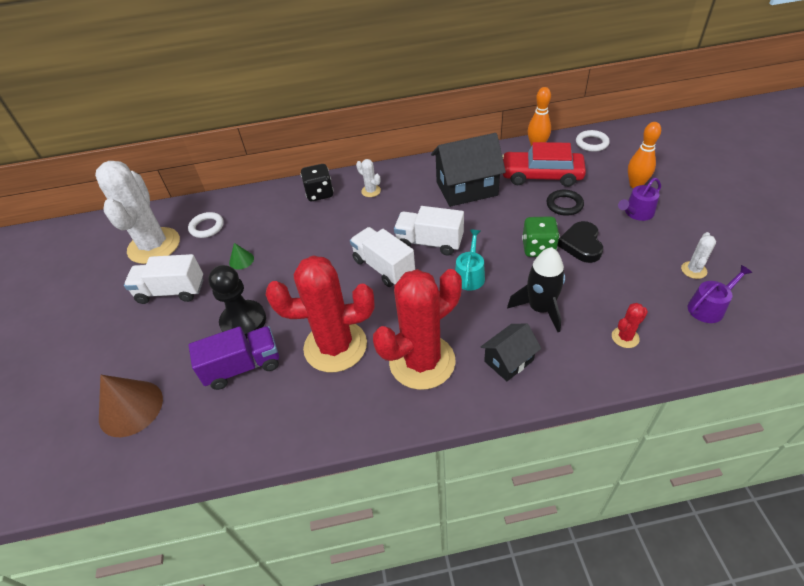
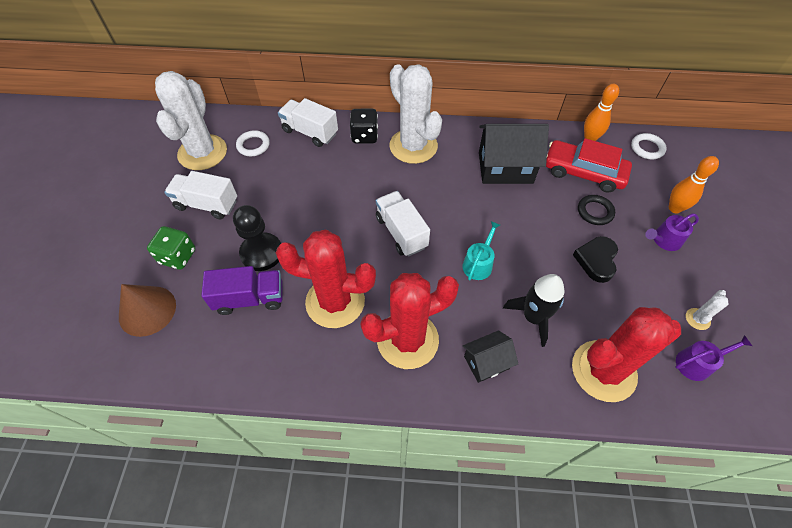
camera: 10 degrees right, 10 degrees up
green cone [229,243,254,270] -> none
white cactus [356,159,381,197] -> white cactus [389,64,442,164], size x2.50
white truck [394,206,464,256] -> white truck moved to [278,98,338,147]
green dice [522,216,560,257] -> green dice moved to [147,226,196,270]
red cactus [612,303,648,348] -> red cactus [572,307,681,402], size x2.50

